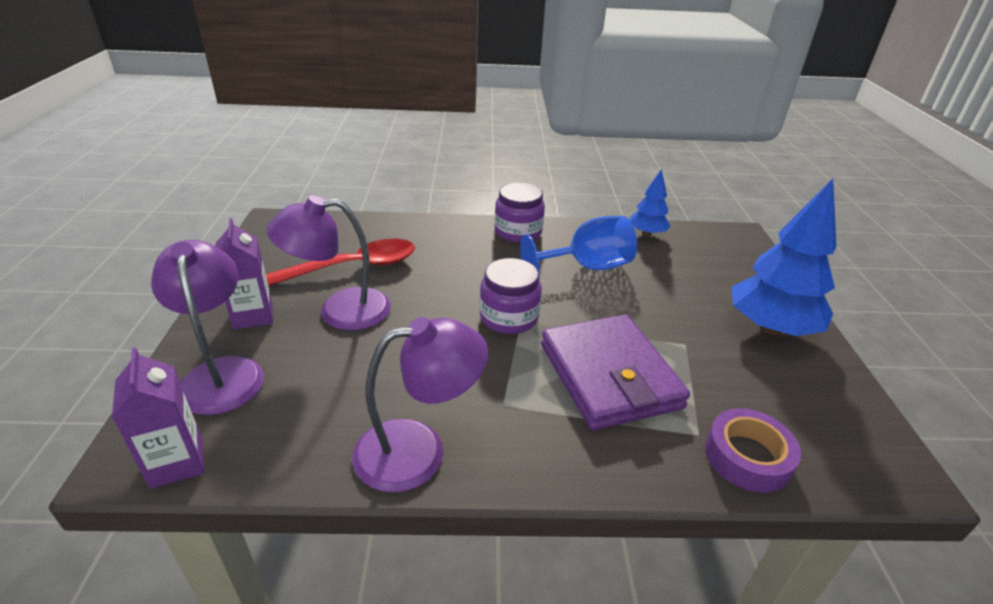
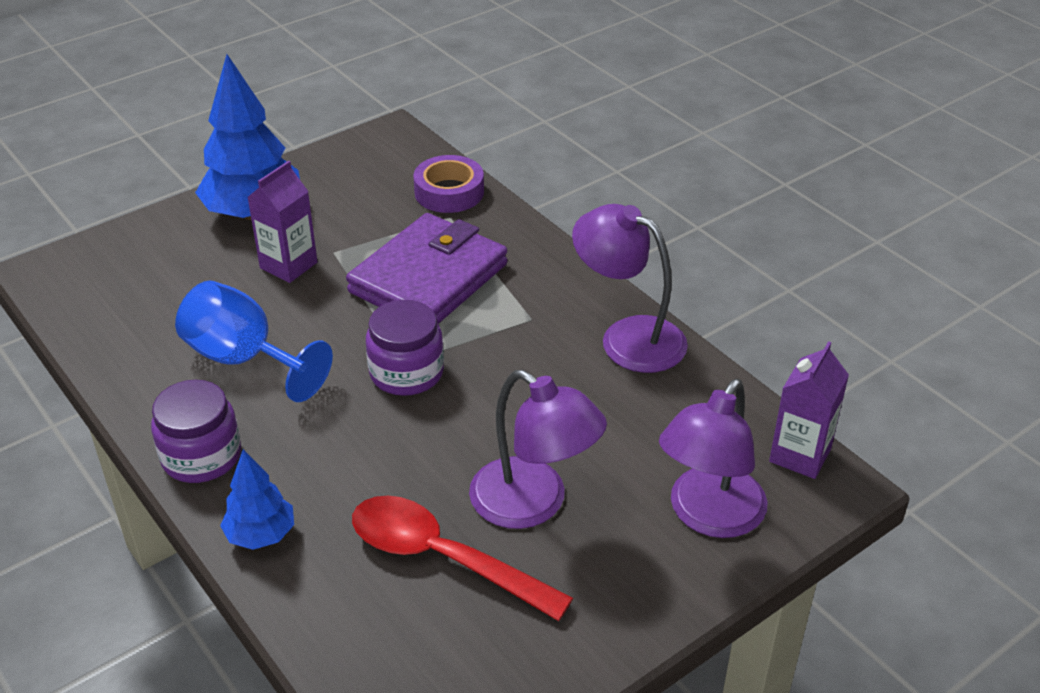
camera: 125 degrees left, 5 degrees up
purple carton [215,218,273,330] -> purple carton moved to [247,161,318,283]
blue tree [630,169,670,236] -> blue tree moved to [220,449,294,550]

